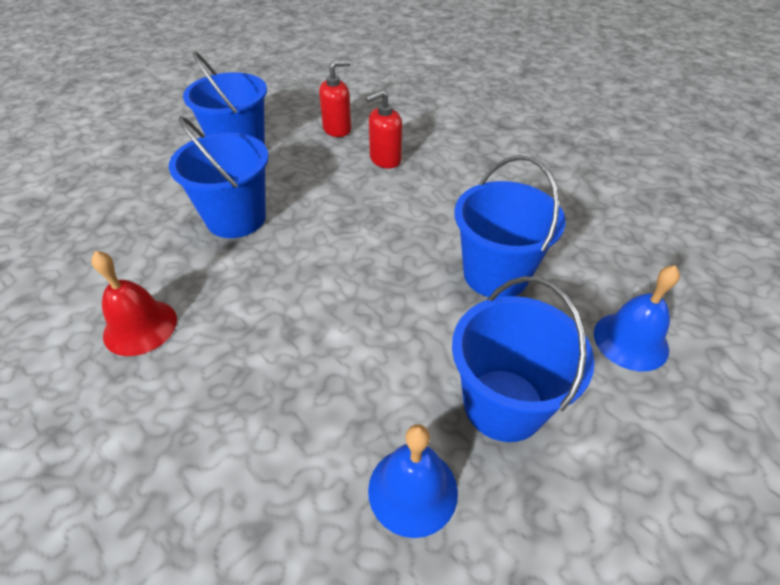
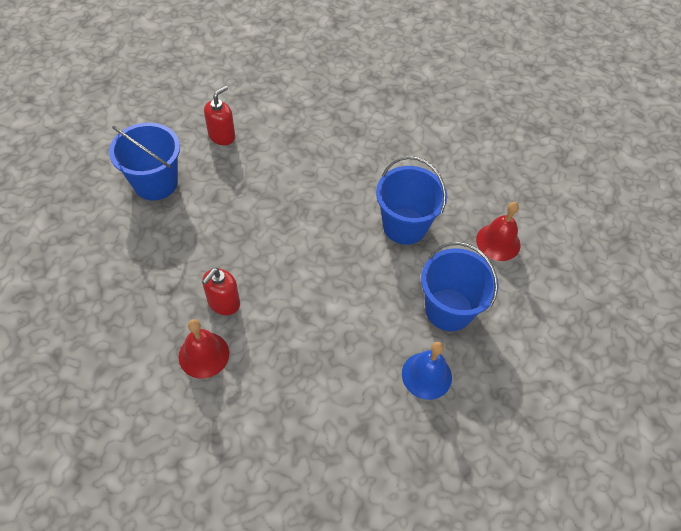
camera: 30 degrees left, 10 degrees up
blue bucket [169,116,269,238] -> none
red soap dispenser [366,90,402,168] -> red soap dispenser moved to [202,268,240,315]
blue bell [594,265,680,371] -> red bell [476,202,521,261]

